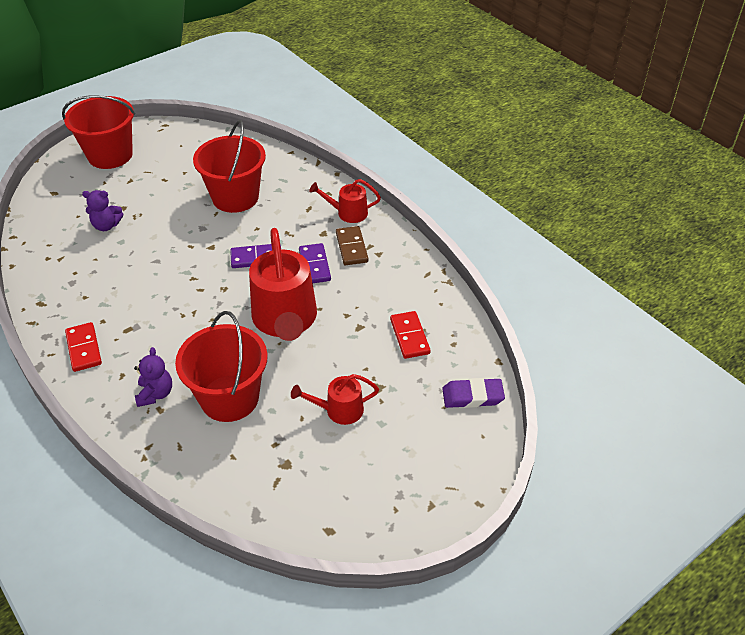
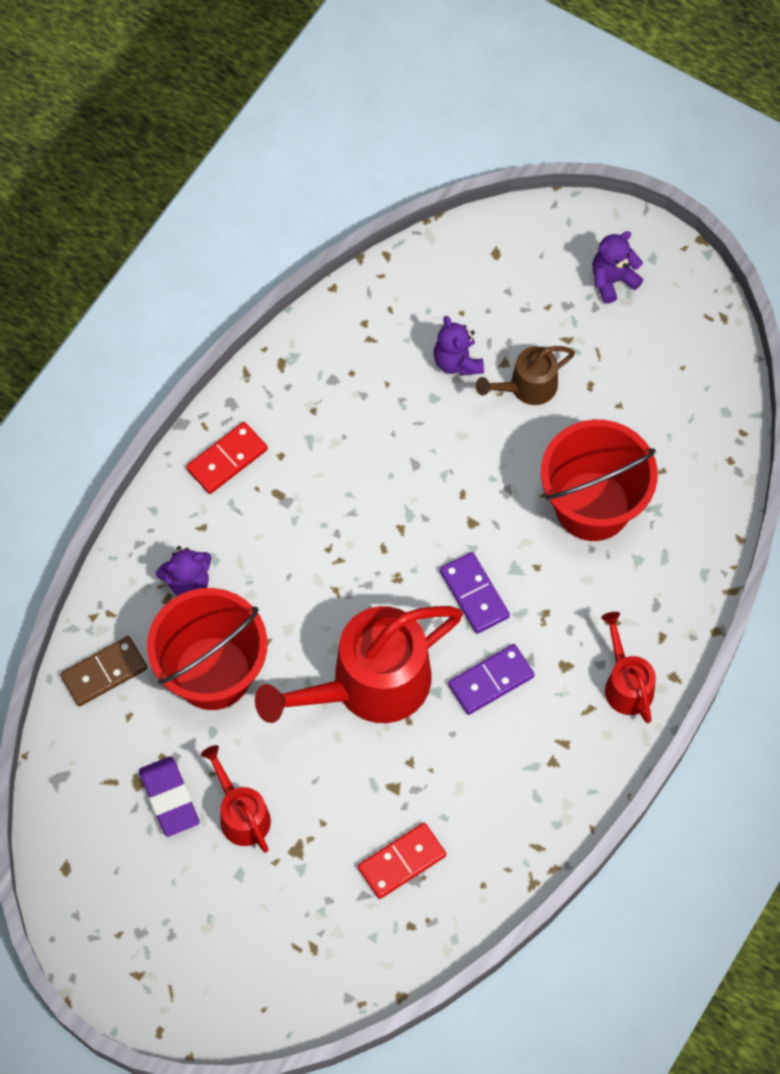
camera: 70 degrees right, 20 degrees up
red bucket [62,95,135,169] -> purple teddy bear [592,231,643,304]
brown domino [336,226,368,265] -> brown domino moved to [60,636,147,706]
purple eraser [442,378,505,408] -> purple eraser moved to [139,756,200,837]
none -> brown watering can [476,346,575,405]

